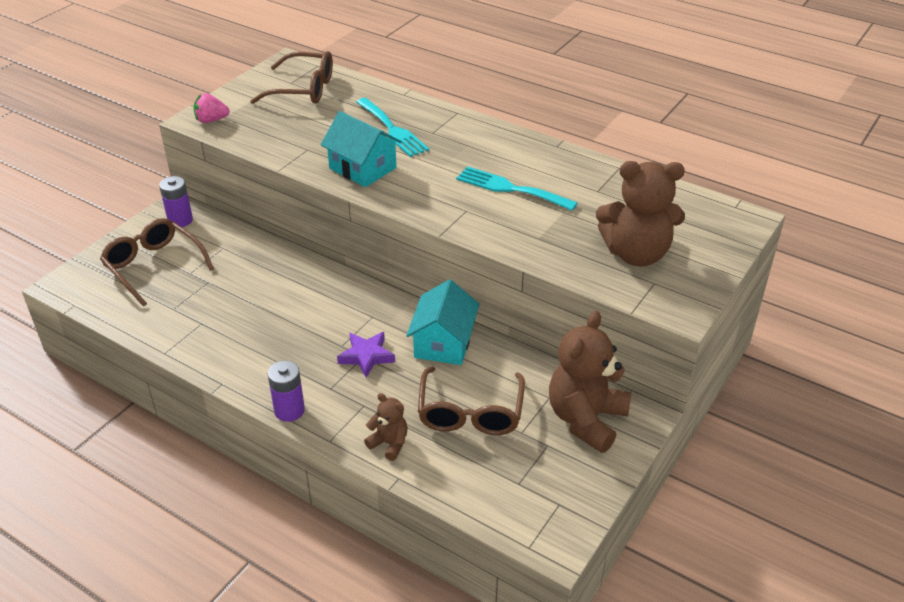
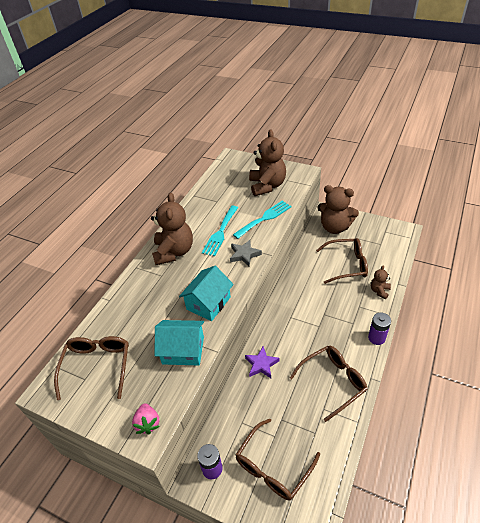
camera: 95 degrees left, 5 degrees up
purple star [337,332,395,377] -> purple star moved to [245,346,279,378]
turquoise fork [356,98,429,157] -> turquoise fork moved to [233,201,292,239]
turquoise house [406,279,480,365] -> turquoise house moved to [154,320,204,366]
none -> brown teddy bear [151,193,193,265]
none -> grey star [230,240,262,266]
none -> brown glasses [290,346,368,422]

